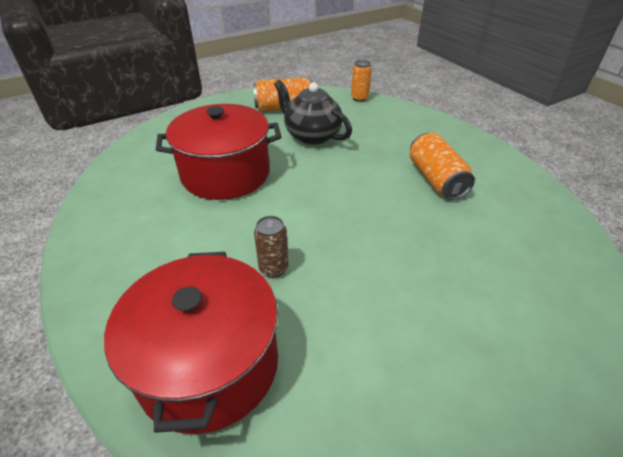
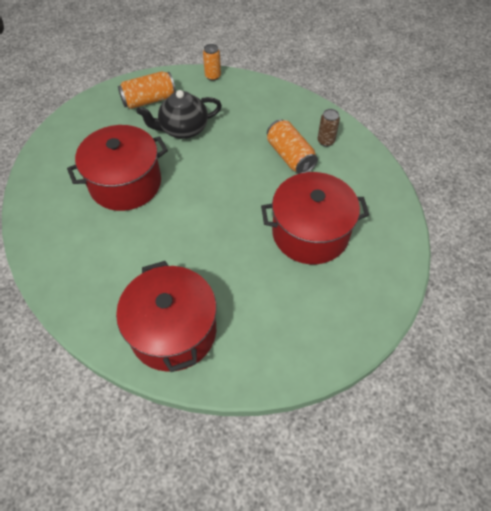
camera: 15 degrees left, 15 degrees up
brown can [254,216,289,278] -> brown can moved to [318,109,340,147]
black teapot [274,80,352,145] -> black teapot turned 45 degrees counterclockwise [136,90,222,139]
none -> red pot [261,172,369,264]

